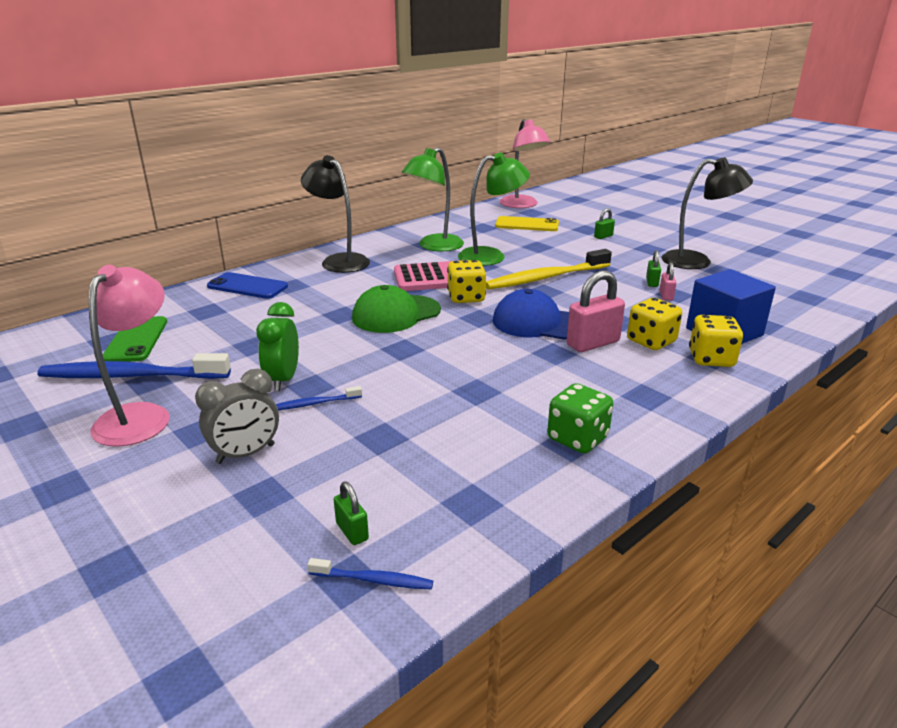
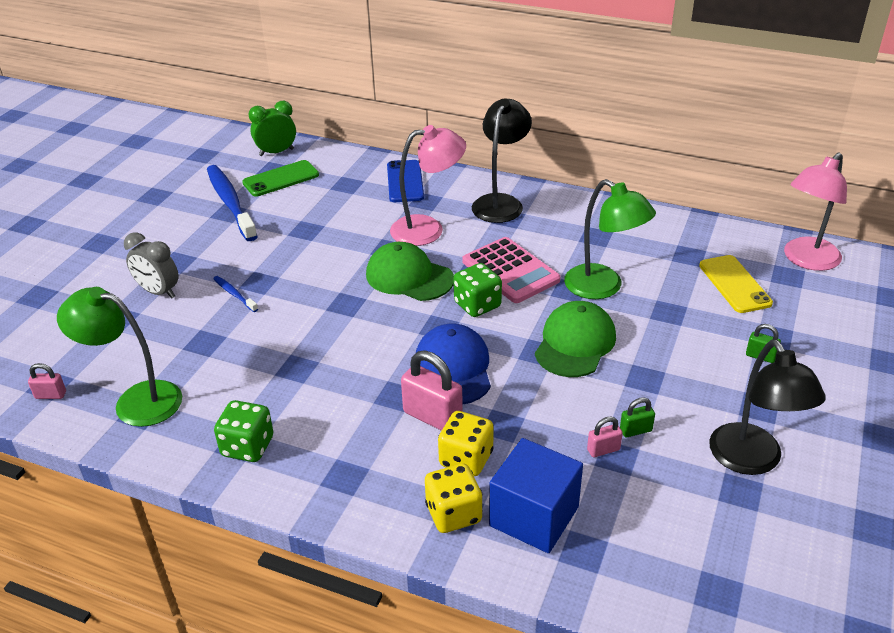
camera: 65 degrees right, 10 degrees up
pink lamp [88,265,170,447] -> pink lamp moved to [390,125,466,246]
green clock [256,302,299,391] -> green clock moved to [248,101,296,156]
blue toothbrush [307,558,433,590] -> pink padlock [28,363,66,399]
green padlock [334,481,369,545] -> none
green lamp [402,147,464,252] -> green lamp moved to [57,287,182,427]
yellow dice [447,260,486,303] -> green dice [454,263,502,317]
yellow toothbrush [486,249,612,290] -> green cap [535,301,616,377]

